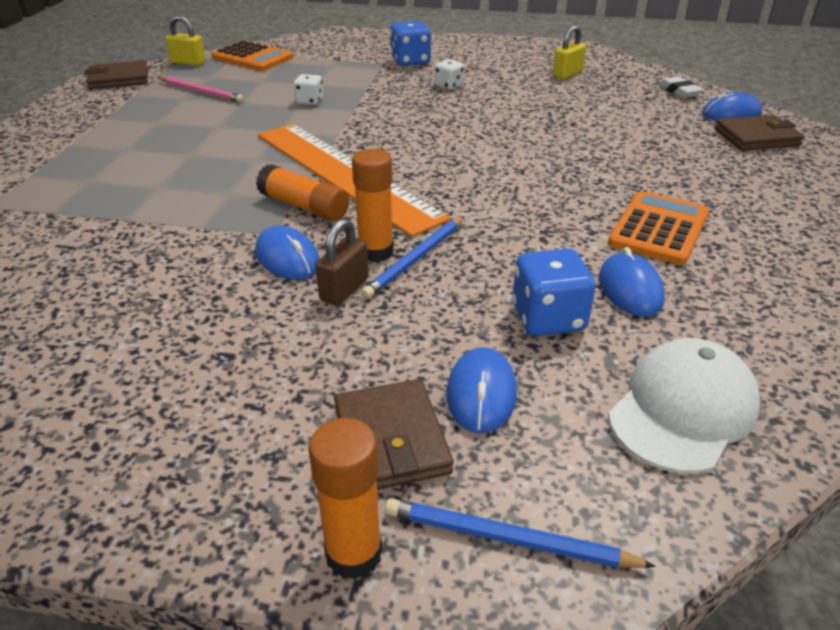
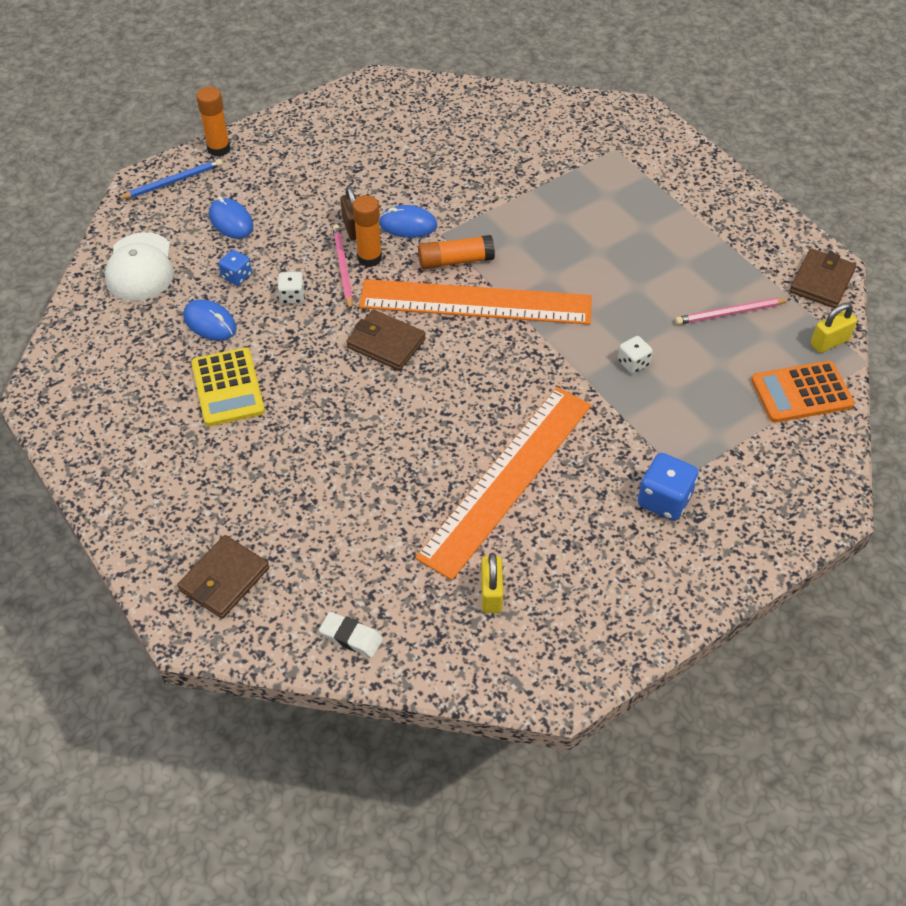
camera: 135 degrees right, 15 degrees up
brown wallet [334,379,453,490] -> brown wallet moved to [346,310,426,371]
blue pencil [361,216,464,299] -> pink pencil [333,224,353,310]
white dice [435,59,464,90] -> white dice moved to [277,272,305,304]
blue dice [512,249,596,336] -> blue dice [218,250,252,286], size x0.61
orange calculator [608,191,709,265] -> yellow calculator [191,347,265,426]
blue mouse [702,92,762,121] -> none
none -> orange ruler [415,387,591,580]

